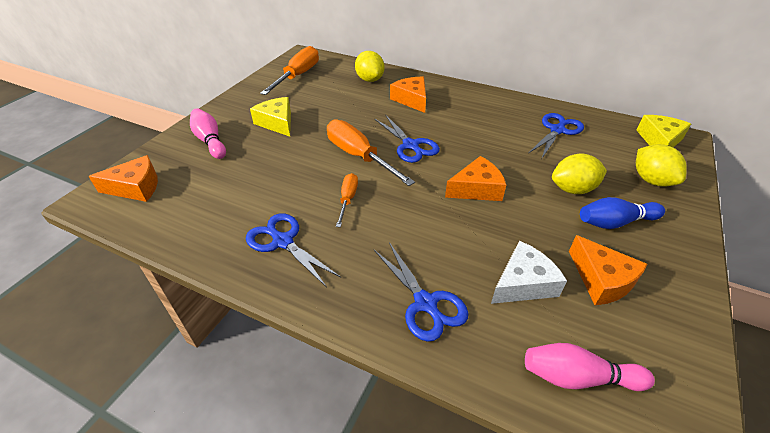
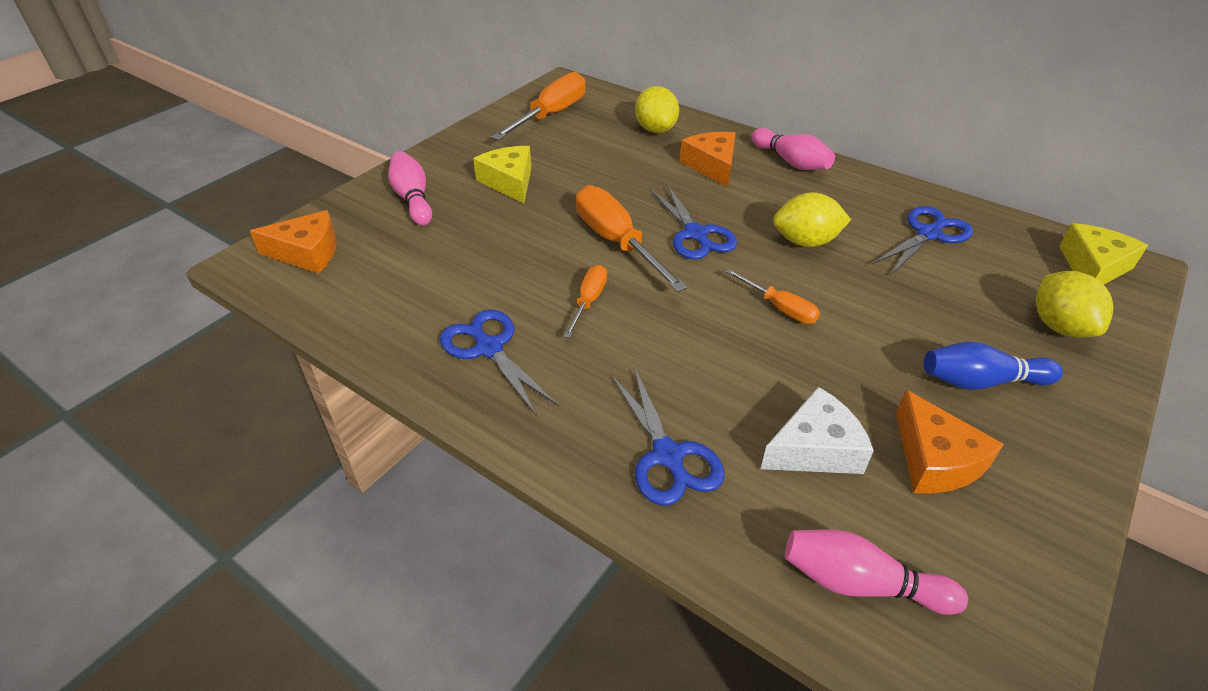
camera: 10 degrees right, 0 degrees up
orange cheese [445,156,506,201] -> orange screwdriver [726,269,820,324]
yellow lemon [552,154,607,194] -> yellow lemon moved to [773,192,851,247]
none -> pink bowling pin [751,128,835,170]

